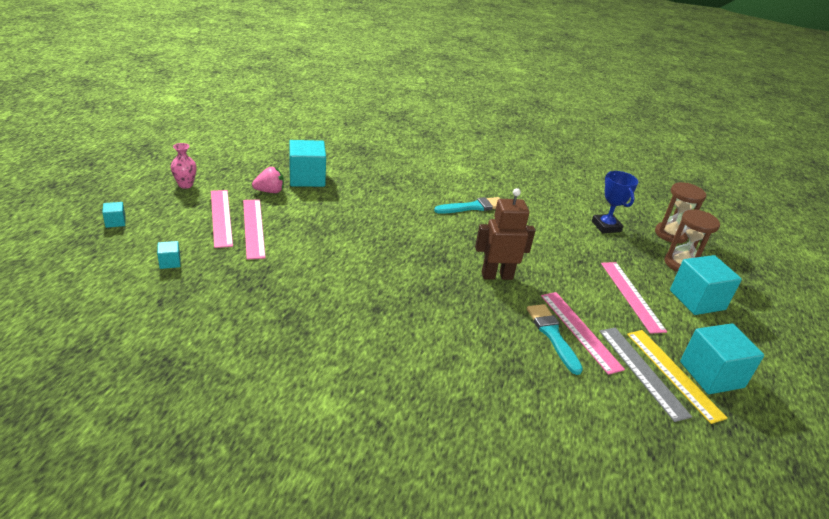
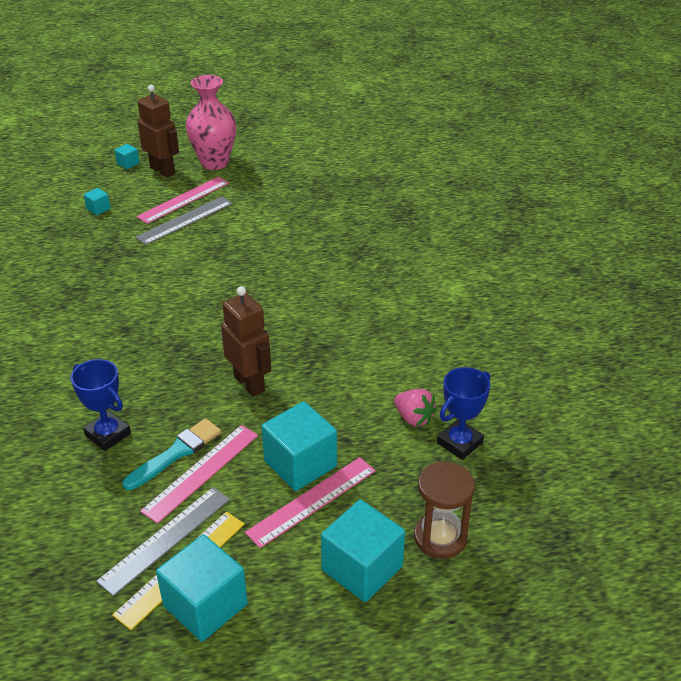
camera: 65 degrees right, 5 degrees up
pink vase [171,143,197,189] -> pink vase [186,75,236,170], size x2.01
pink ruler [243,199,266,259] -> grey ruler [135,197,233,245]
pink strawberry [252,167,284,193] -> pink strawberry moved to [394,389,437,427]
turquoise cube [289,140,326,187] -> turquoise cube moved to [261,401,337,491]
turquoise brush [434,197,500,214] -> none
brown hourglass [655,182,706,244] -> none
none -> blue trophy [71,359,131,451]
none -> brown robot [138,85,179,178]

